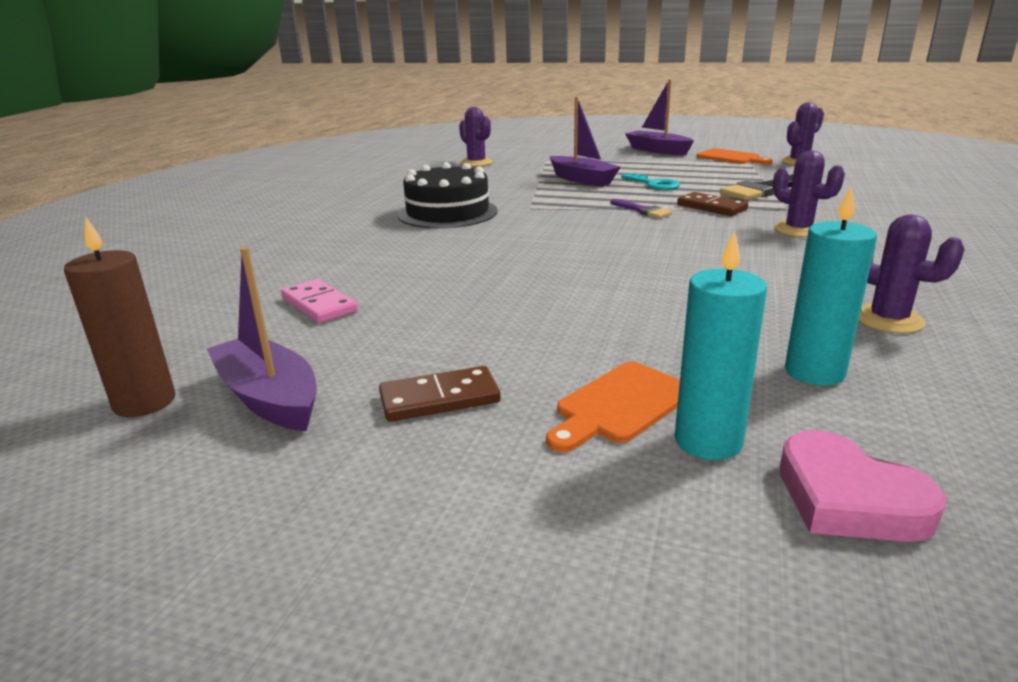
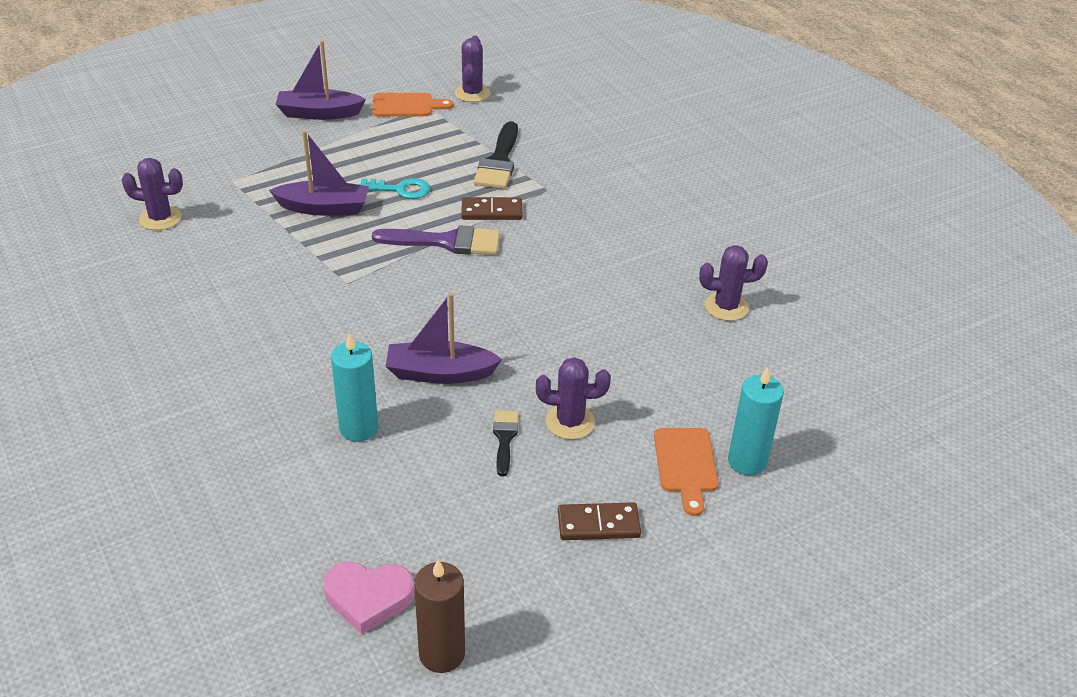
camera: 50 degrees left, 15 degrees up
purple boat [207,247,317,431] -> purple boat moved to [386,293,502,384]
pink domino [281,279,358,323] -> none
brown domino [379,366,501,422] -> brown domino turned 60 degrees clockwise [558,502,641,540]
black cake [398,162,498,229] -> none
purple brush [611,199,672,218] -> purple brush [372,225,500,255], size x1.78
purple cactus [773,150,845,237] -> purple cactus moved to [536,357,611,440]
pink heart [780,430,947,542] -> pink heart moved to [324,561,414,634]
turquoise candle [785,186,877,386] -> turquoise candle moved to [331,333,378,442]
none -> black brush [493,410,519,476]

